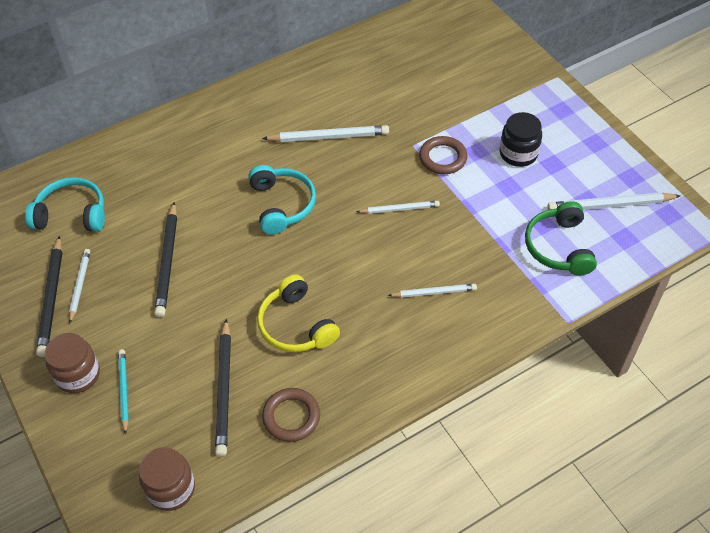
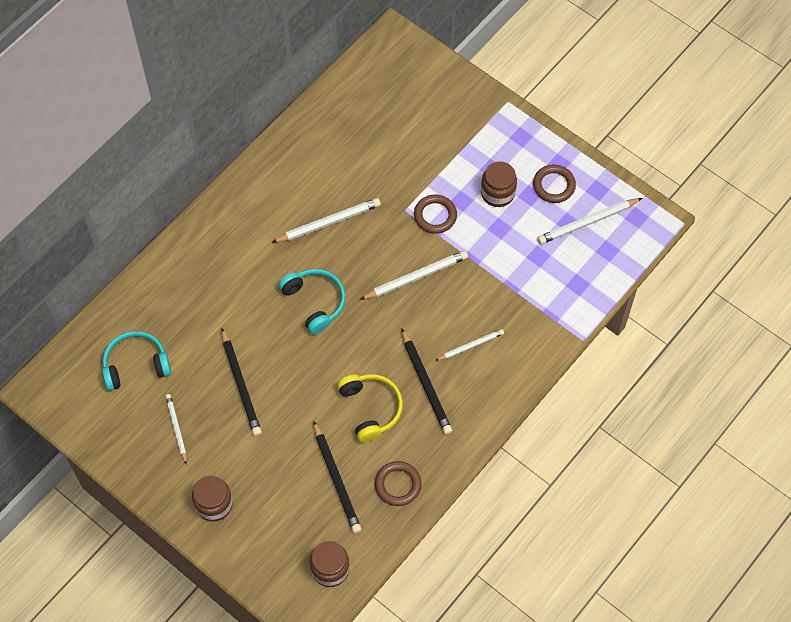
camera: 20 degrees left, 10 degrees up
black pencil [36,236,62,357] -> black pencil moved to [401,328,452,435]
turquoise pencil [118,349,129,435] -> none
yellow headphones [257,275,340,352] -> yellow headphones turned 150 degrees counterclockwise [337,374,403,442]
white pencil [356,201,440,214] -> white pencil [360,251,468,300], size x1.61
black jar [500,112,542,167] -> brown jar [481,161,517,207]
green headphones [525,201,597,275] -> none
none -> brown ring [533,165,576,203]

